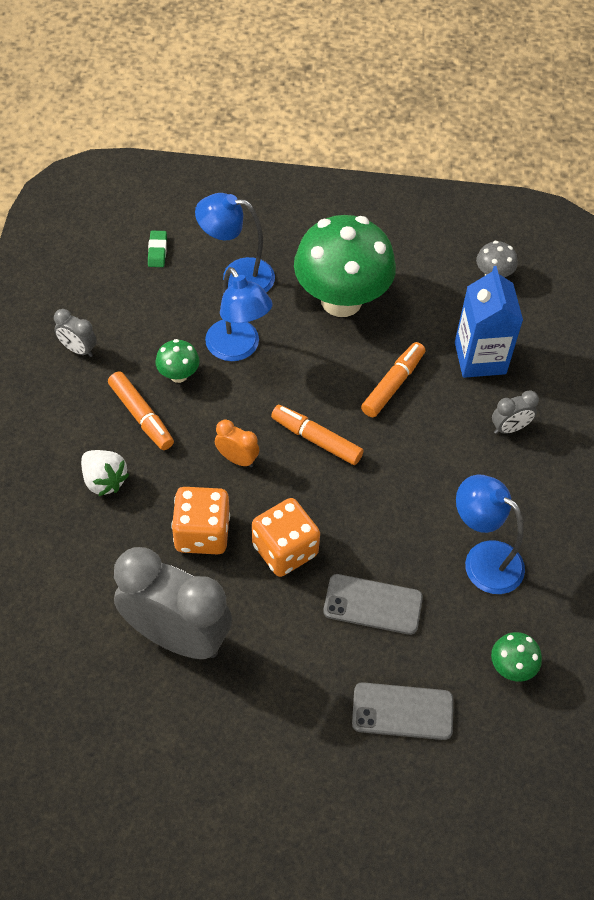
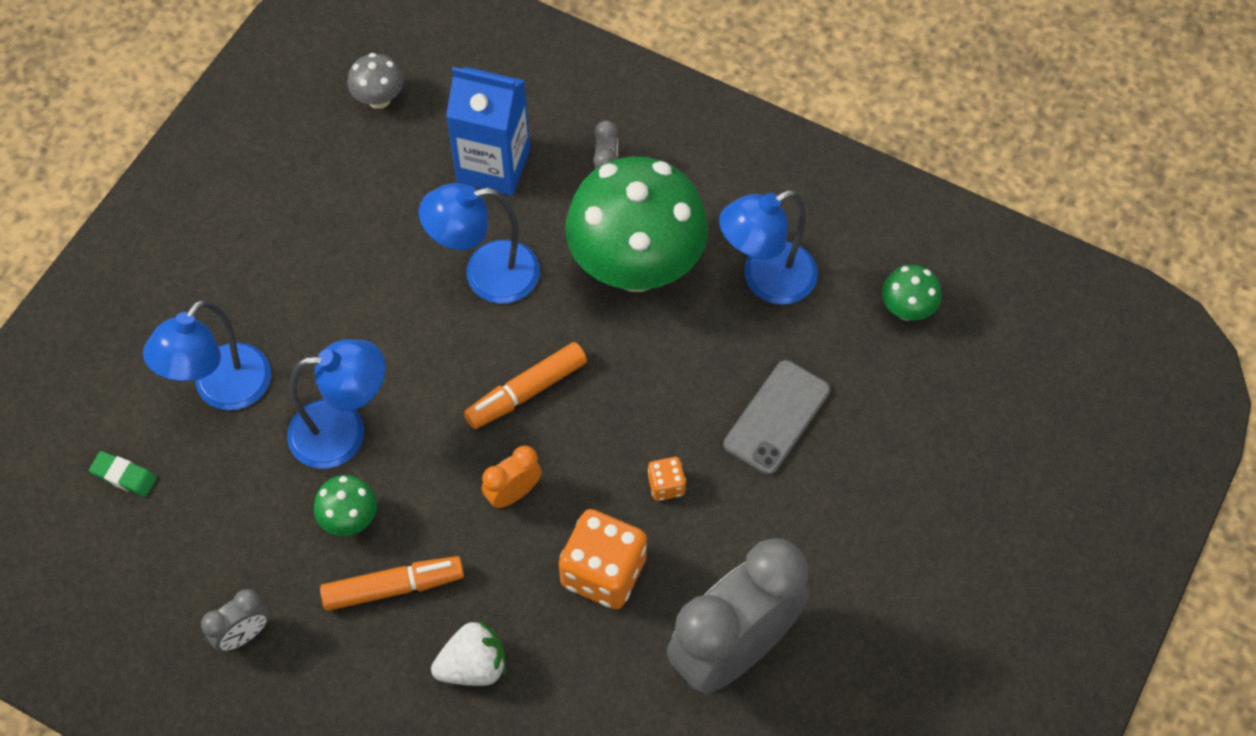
camera: 65 degrees left, 5 degrees up
orange dice [252,498,320,577] -> orange dice [648,457,686,501], size x0.48
green mushroom [294,215,396,317] -> green mushroom moved to [565,157,708,292]
grey phone [352,682,453,740] -> none
orange marker [361,342,425,417] -> blue lamp [419,183,540,304]

